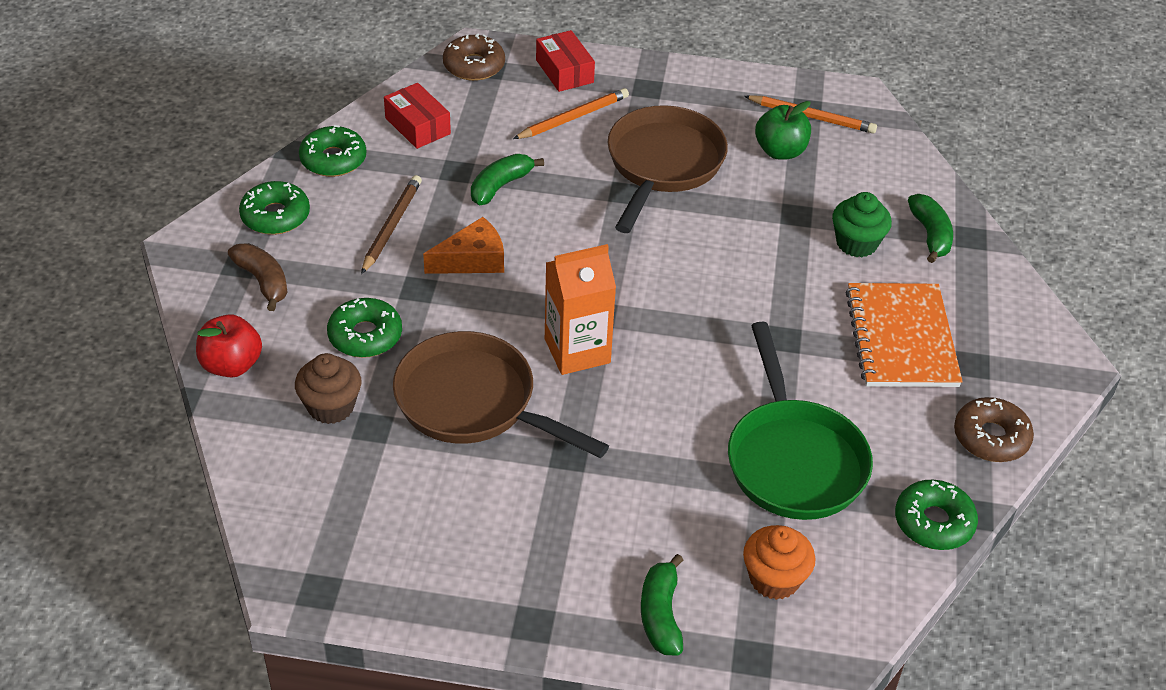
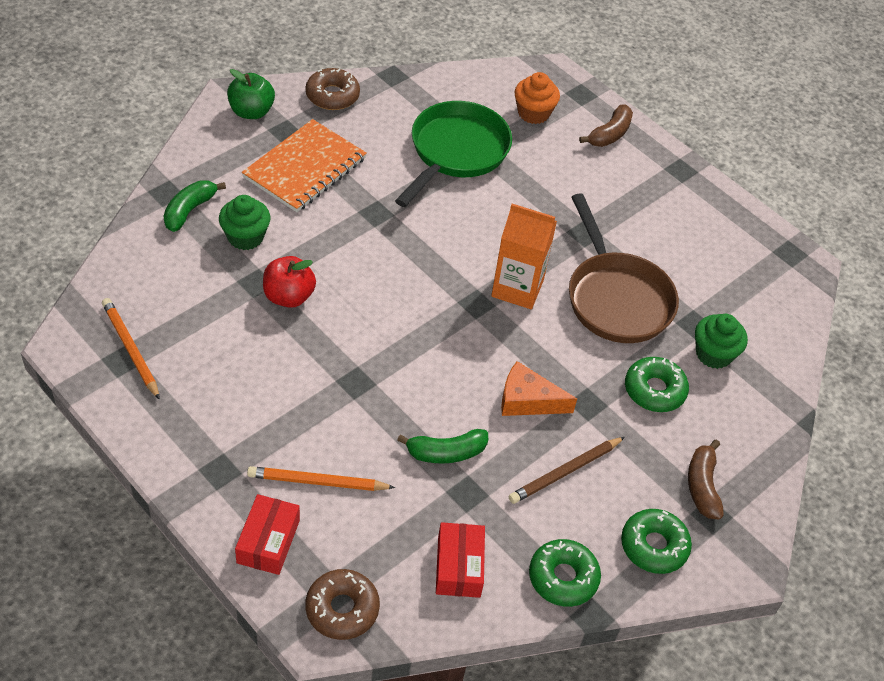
camera: 145 degrees left, 5 degrees up
red apple [196,314,262,378] -> red apple moved to [263,256,316,308]
brown cupcake [295,353,362,424] -> green cupcake [695,314,748,369]
brown pan [608,105,728,233] -> none
green banana [641,554,683,656] -> brown banana [579,104,633,147]
green apple [755,101,811,160] -> green apple moved to [227,69,275,119]
green donut [895,480,978,550] -> none

